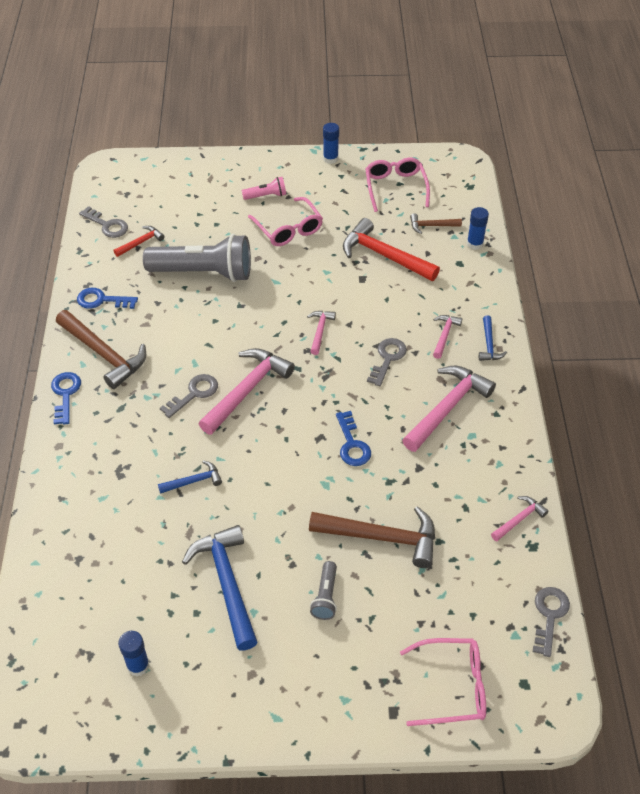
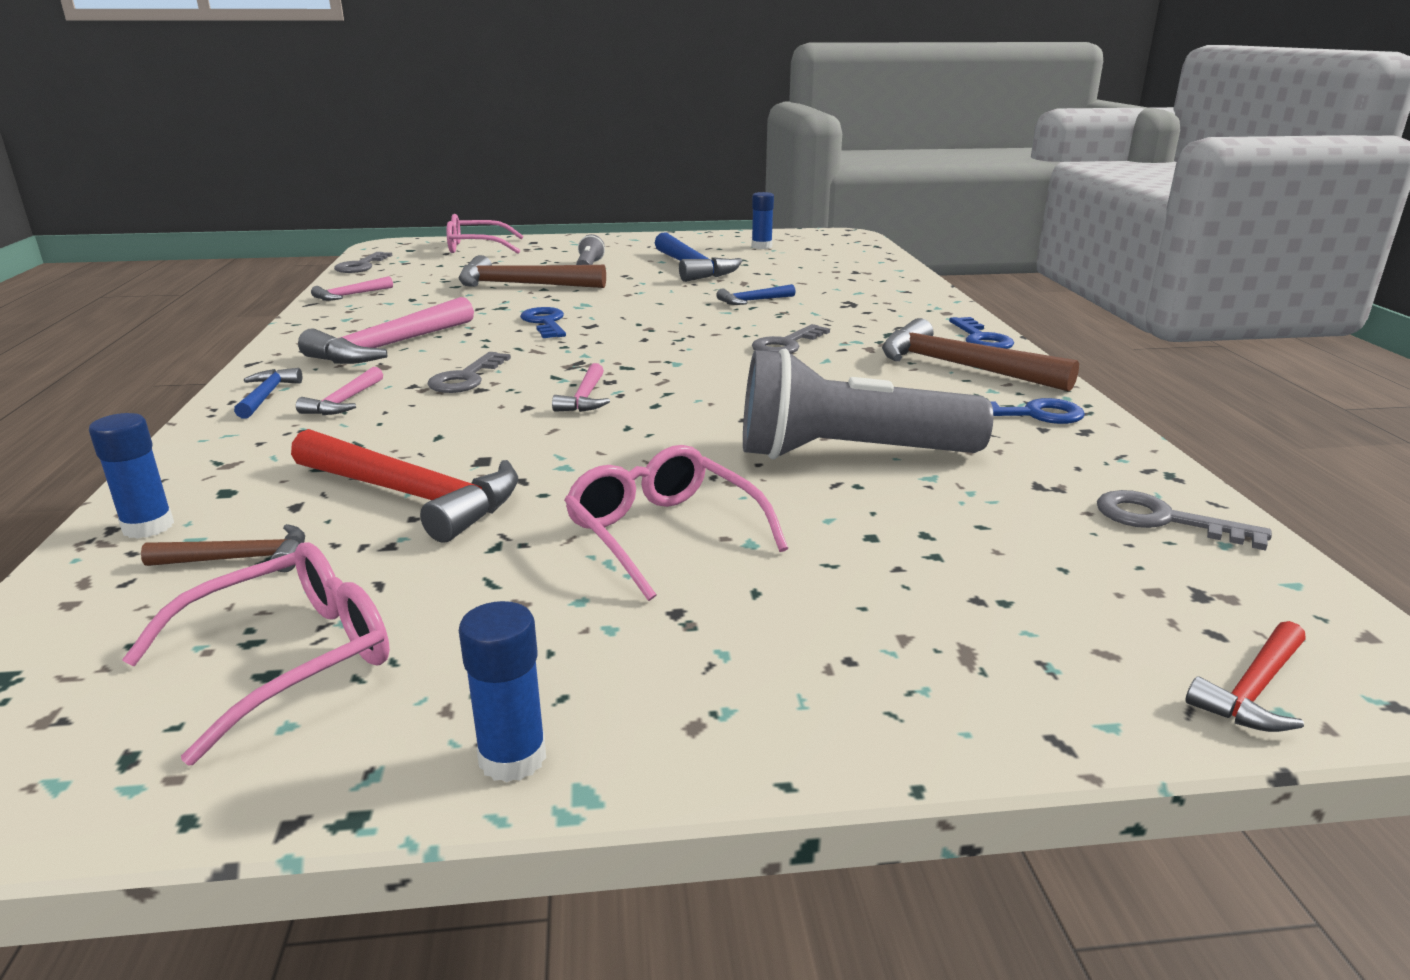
camera: 175 degrees right, 25 degrees down
red hammer [114,226,165,257] -> red hammer moved to [1186,621,1306,732]
pink hammer [199,348,295,435] -> none
pink flashlight [242,177,286,200] -> none
pink glasses [365,158,430,212] -> pink glasses turned 120 degrees counterclockwise [122,542,390,765]

